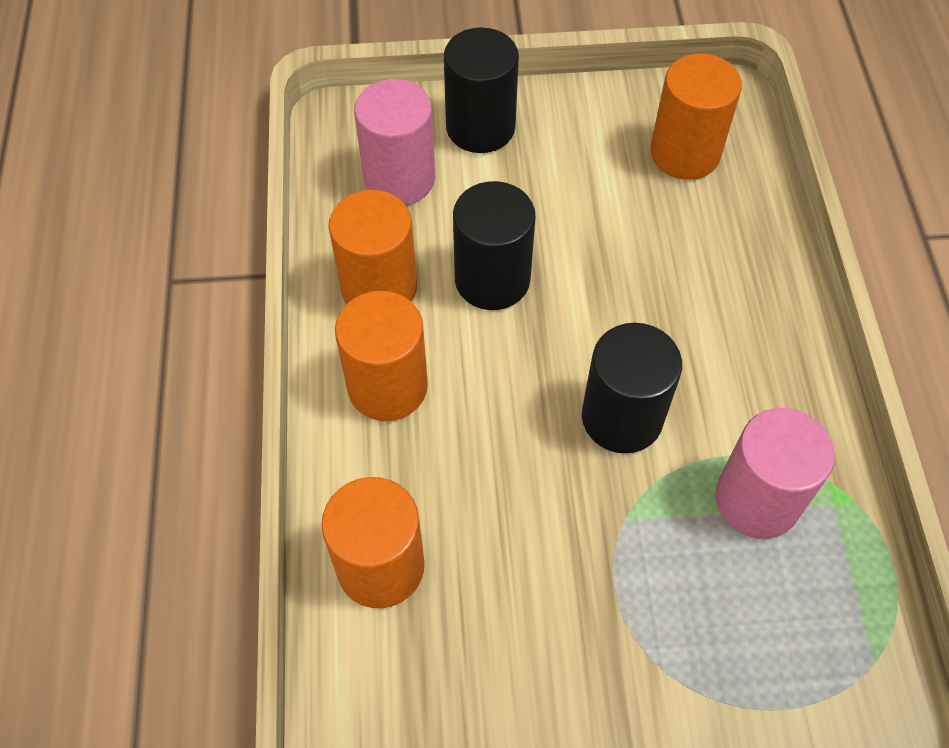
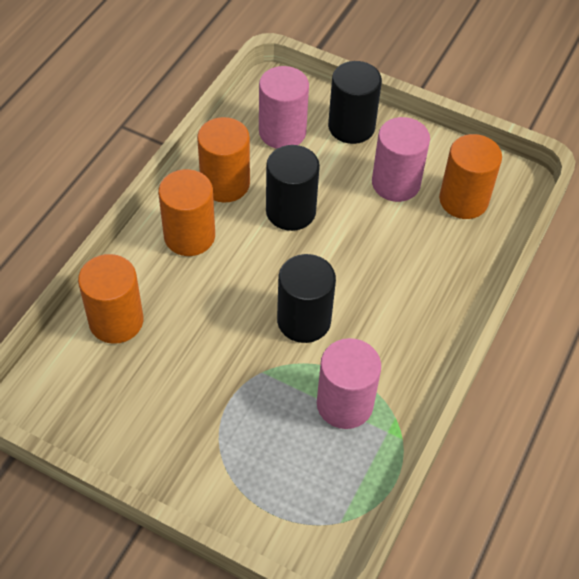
camera: 30 degrees right, 5 degrees down
none -> pink cylinder [372,117,430,202]

